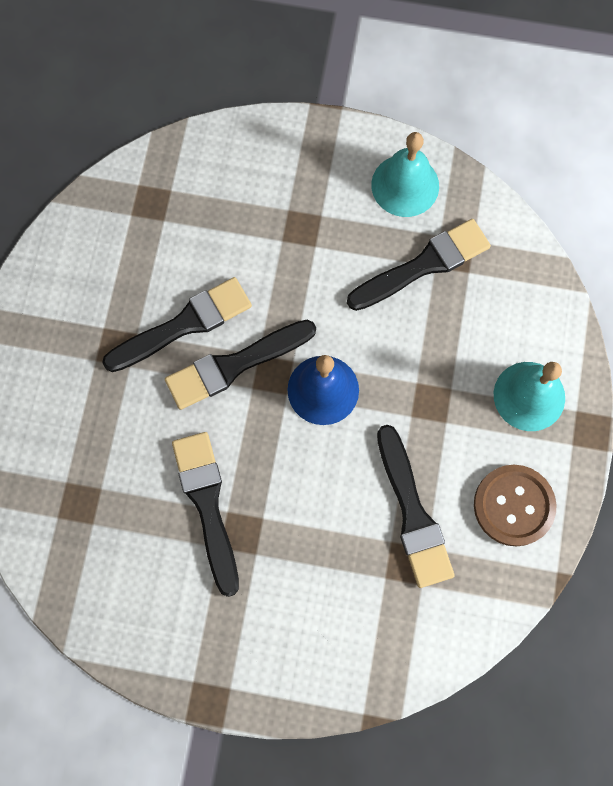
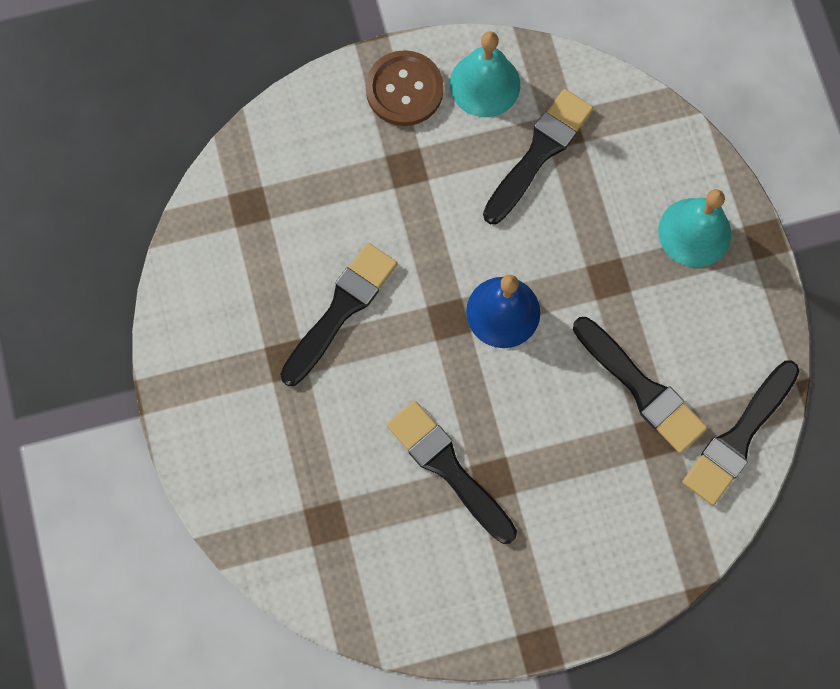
camera: 25 degrees left, 0 degrees up
black brush [165,320,316,410] -> black brush moved to [682,361,799,505]
brown button [474,465,557,546] -> brown button moved to [366,50,444,126]

